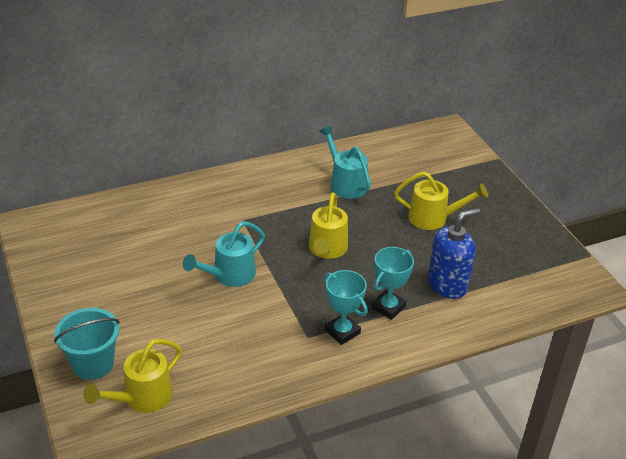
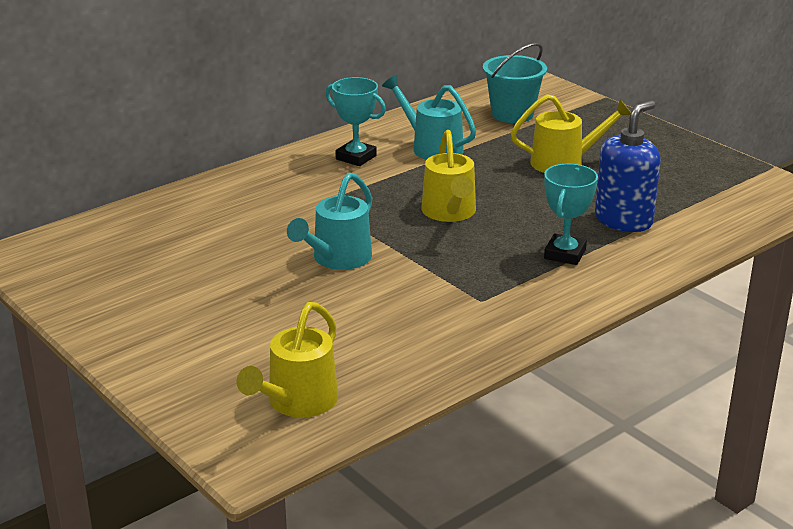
camera: 15 degrees left, 10 degrees down
turquoise bucket [54,308,120,380] -> turquoise bucket moved to [483,43,547,123]
turquoise trophy [324,270,368,345] -> turquoise trophy moved to [325,77,386,166]

